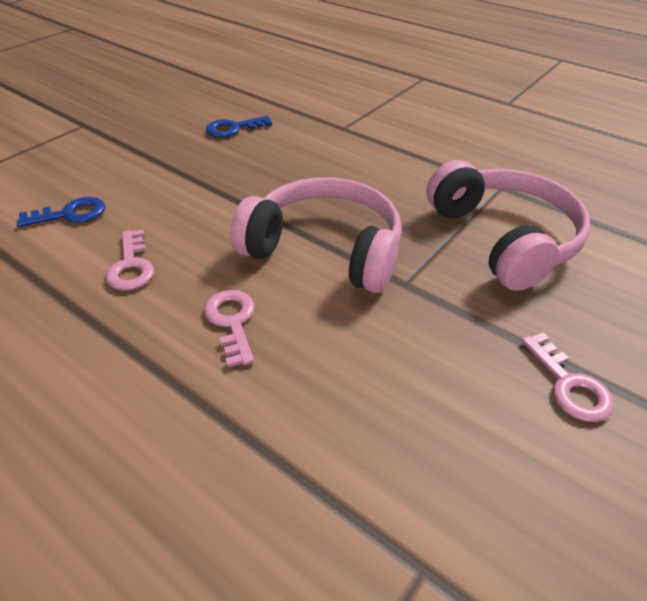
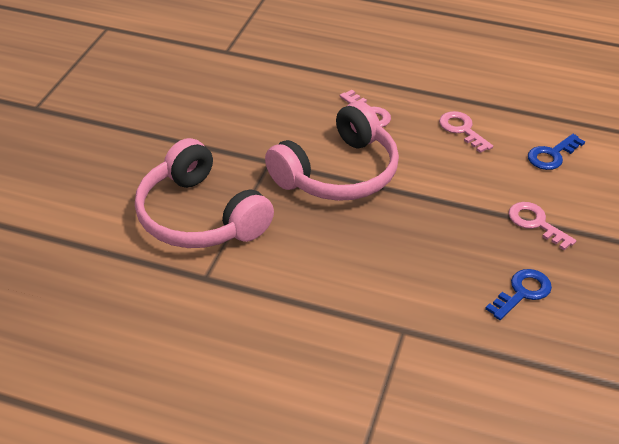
camera: 160 degrees right, 0 degrees up
pink headphones [230,177,402,293] -> pink headphones turned 45 degrees counterclockwise [265,101,399,201]
pink key [521,333,614,422] -> pink key moved to [508,202,576,250]

